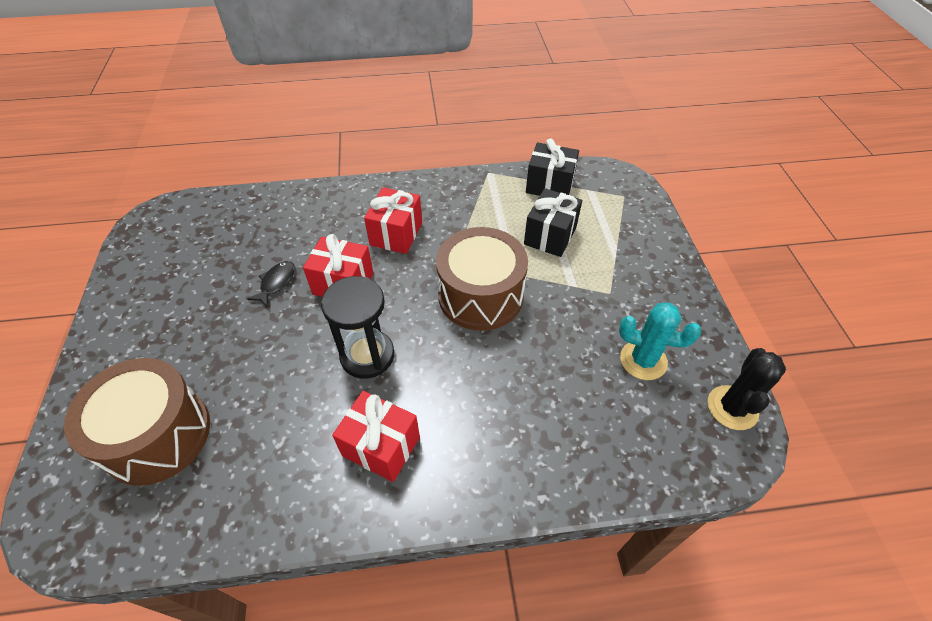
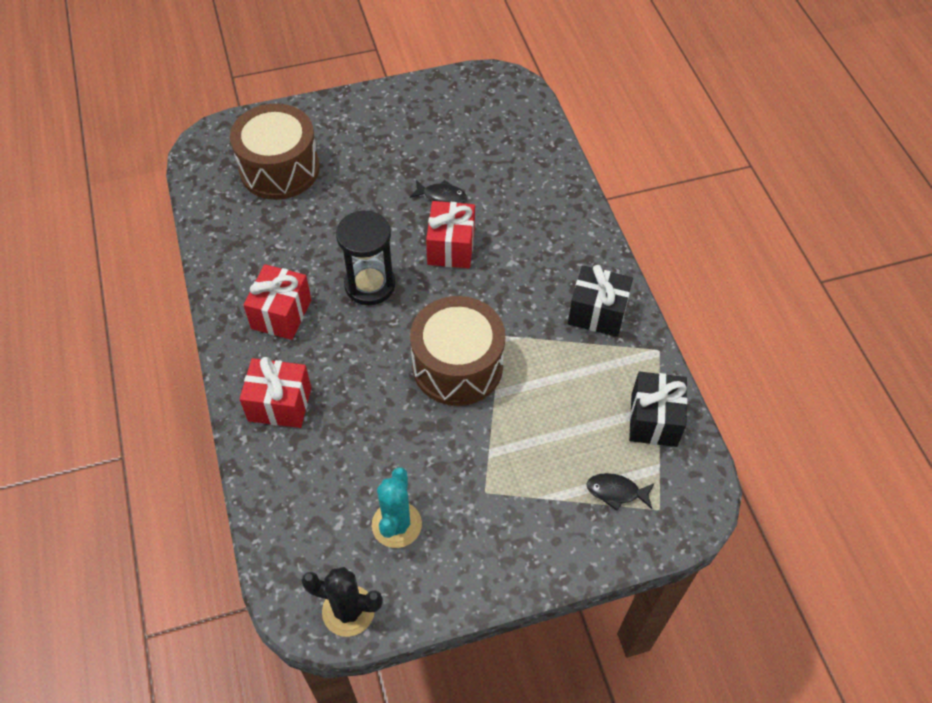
camera: 80 degrees right, 5 degrees up
red gift [364,187,422,254] -> red gift moved to [240,357,311,428]
black gift [524,188,582,257] -> black gift moved to [568,265,633,337]
none -> black fish [586,473,655,511]

